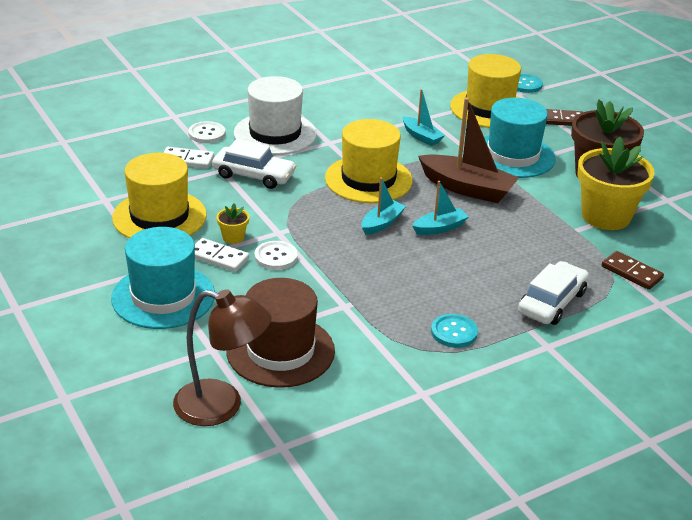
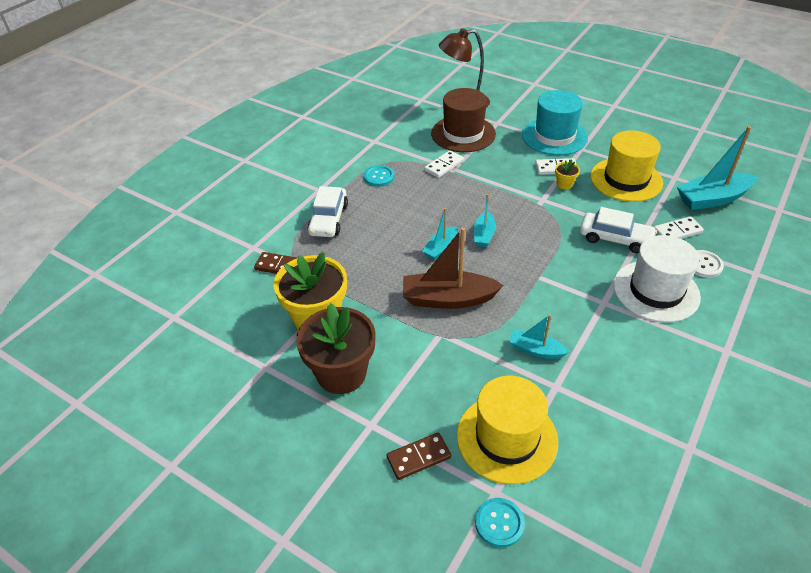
camera: 155 degrees right, 10 degrees up
white car [212,139,296,189] -> white car turned 150 degrees counterclockwise [580,207,657,253]
white button [254,241,298,270] -> none
yellow hat [325,119,413,203] -> none
turquoise hat [484,98,556,178] -> none
none -> white domino [424,150,464,178]
none -> turquoise boat [677,126,758,210]

